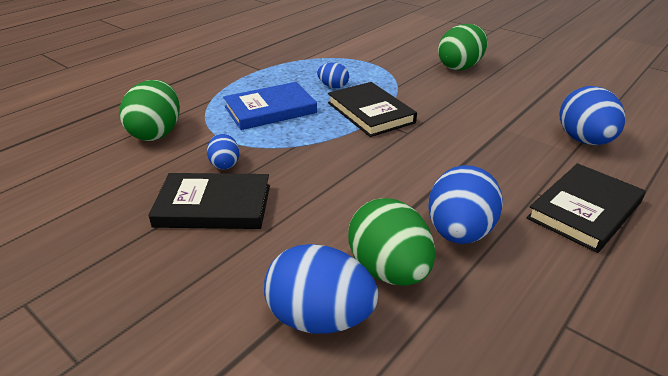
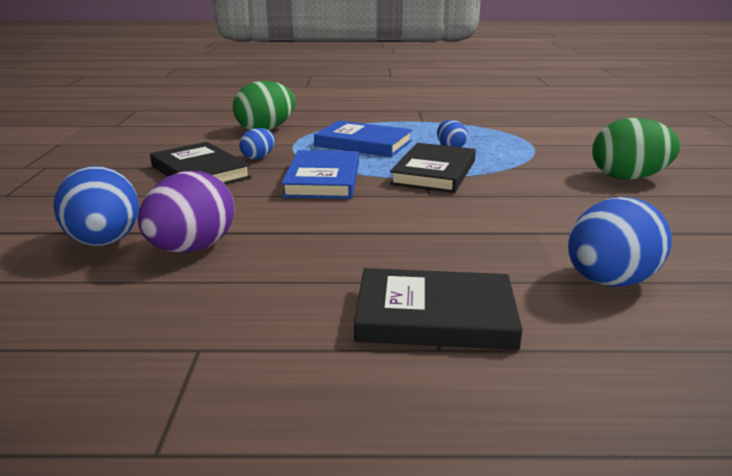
camera: 50 degrees right, 10 degrees down
green egg [348,198,435,286] -> purple egg [138,171,235,253]
blue egg [428,165,503,244] -> none
none -> blue book [281,150,359,199]

